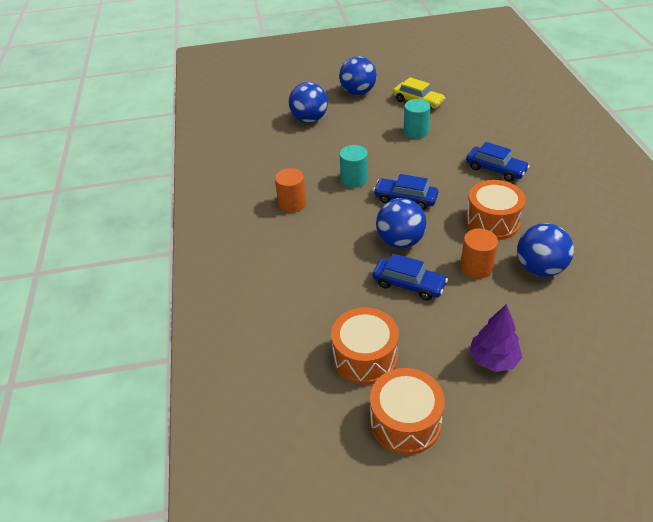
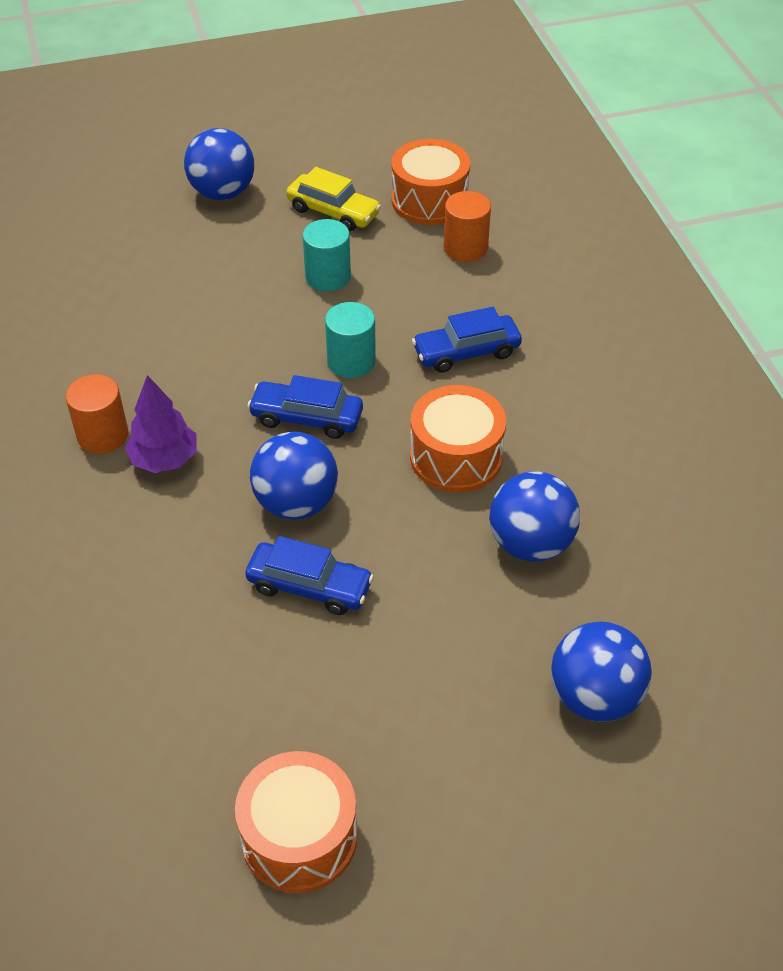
camera: 10 degrees left, 5 degrees up
blue ball [289,82,328,123] -> blue ball moved to [551,621,652,722]
orange drum [331,307,399,385] -> orange drum moved to [392,139,470,225]
turquoise cylinder [339,145,368,188] -> turquoise cylinder moved to [325,302,376,378]
orange cylinder [460,229,498,279] -> orange cylinder moved to [443,191,491,262]
blue car [466,142,530,182] -> blue car turned 135 degrees clockwise [412,307,522,373]
purple tree [469,304,522,372] -> purple tree moved to [125,375,196,473]

